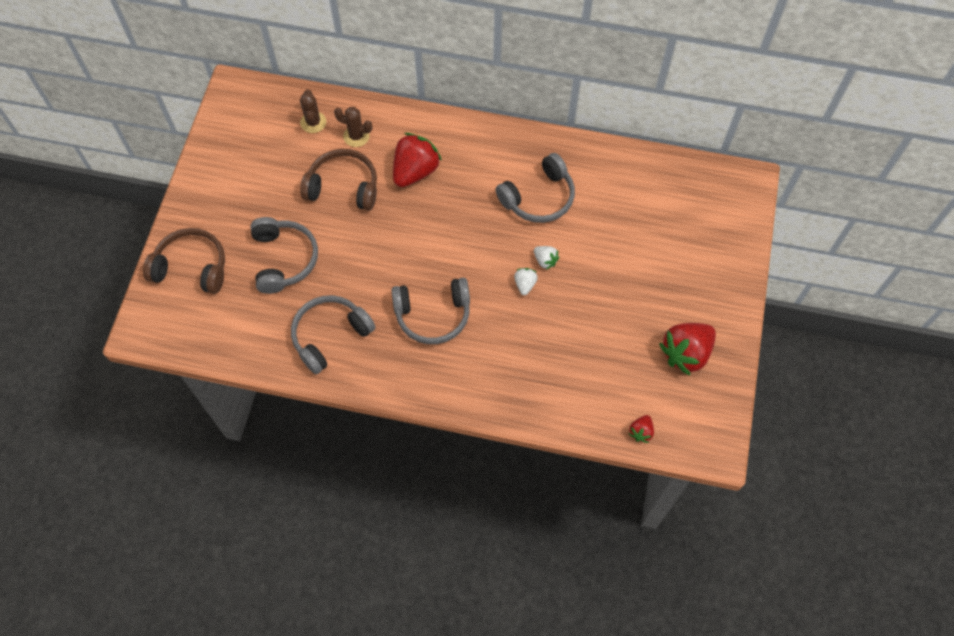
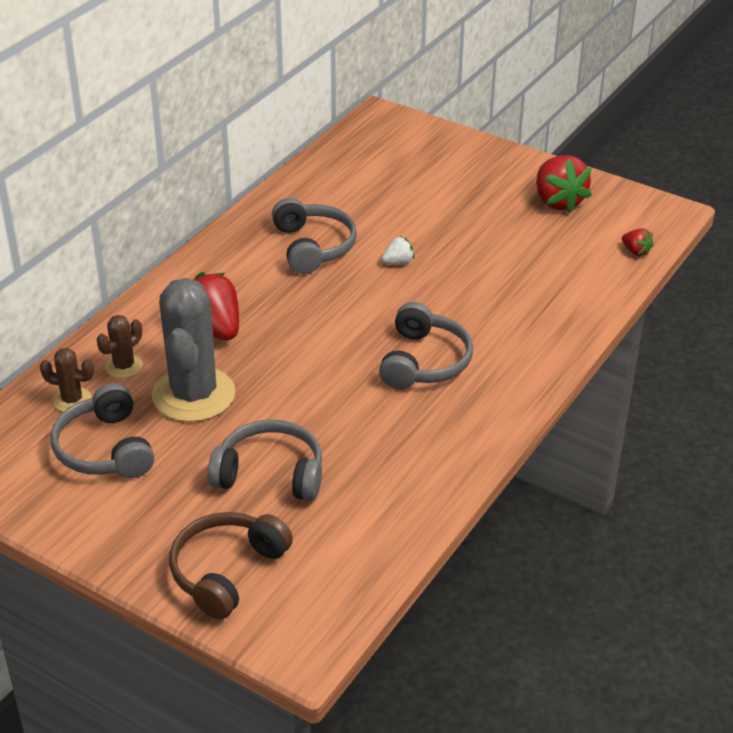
camera: 70 degrees left, 25 degrees down
grey headphones [291,295,376,374] -> grey headphones moved to [50,383,155,478]
brown headphones [300,149,377,210] -> grey cactus [152,278,235,422]
white strawberry [514,268,538,295] -> none

